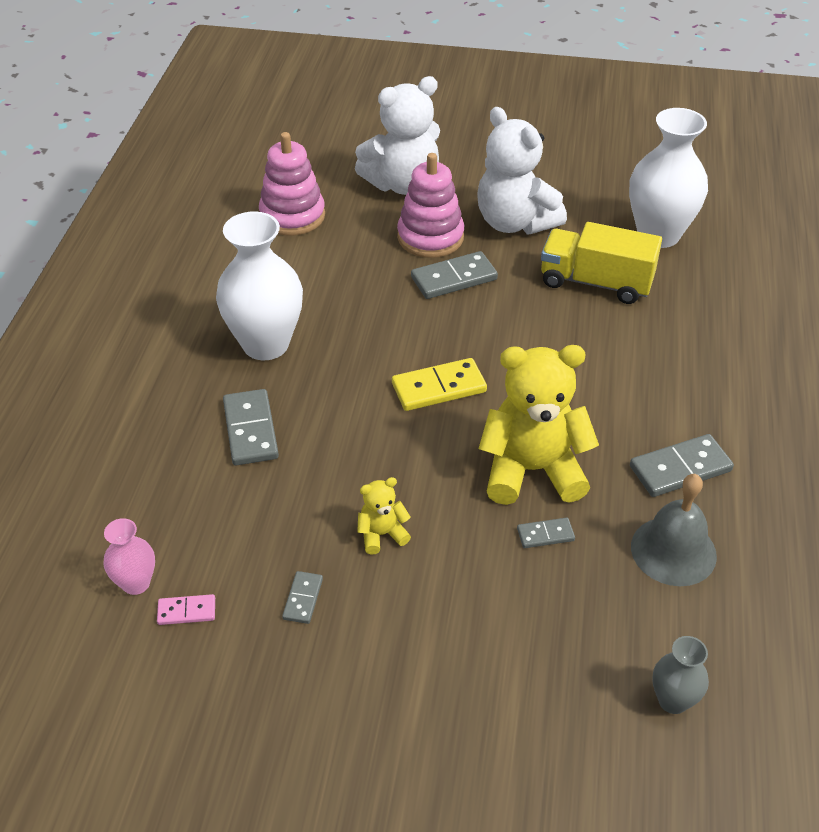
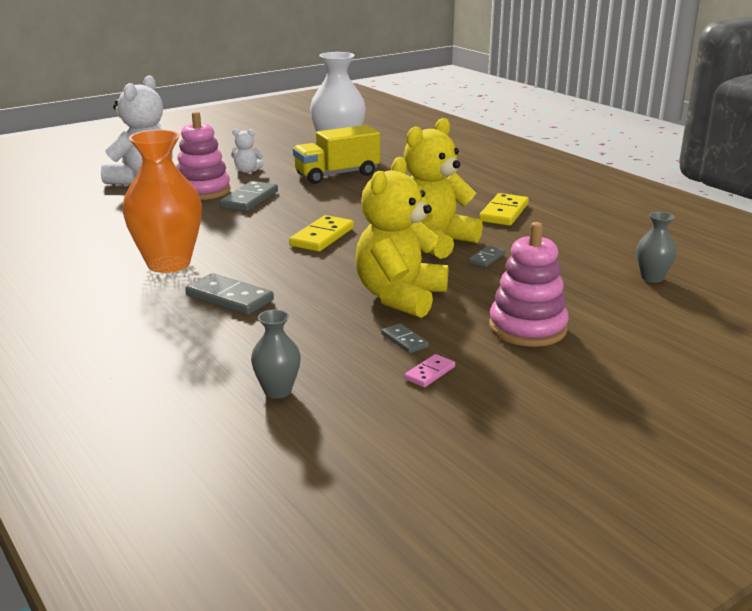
camera: 45 degrees left, 20 degrees down
pink vase [103,518,155,595] -> grey vase [251,310,301,399]
pink domino [157,594,215,625] -> pink domino moved to [404,354,455,387]
white vase [216,212,303,360] -> orange vase [122,130,202,273]
pink stacking toy [259,132,325,236] -> pink stacking toy moved to [489,222,569,347]
yellow teddy bear [357,477,411,555] -> yellow teddy bear [356,157,448,318], size x2.21
white teddy bear [477,107,567,234] -> white teddy bear [231,129,264,173], size x0.45
grey domino [630,434,734,497] -> yellow domino [479,193,529,226]
grey bell [631,474,717,586] -> none

